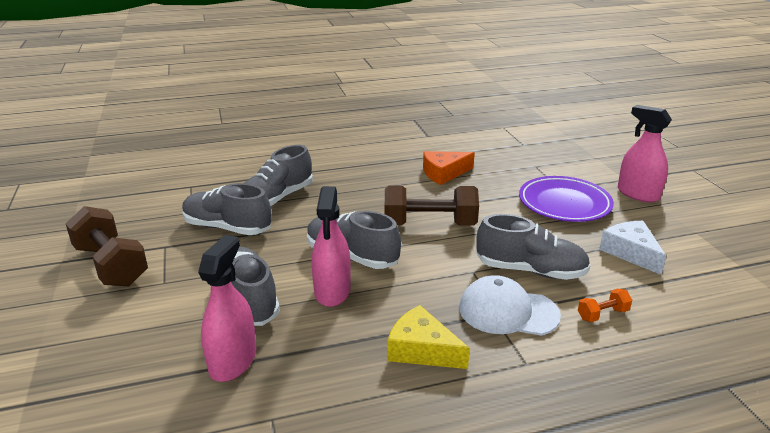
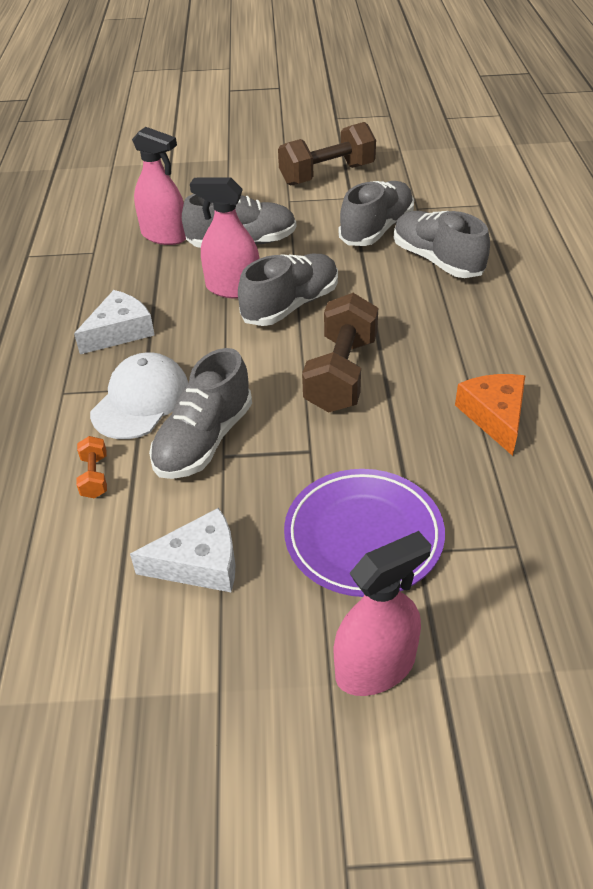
camera: 105 degrees right, 15 degrees up
yellow cheese [388,305,470,369] -> white cheese [74,290,155,354]

